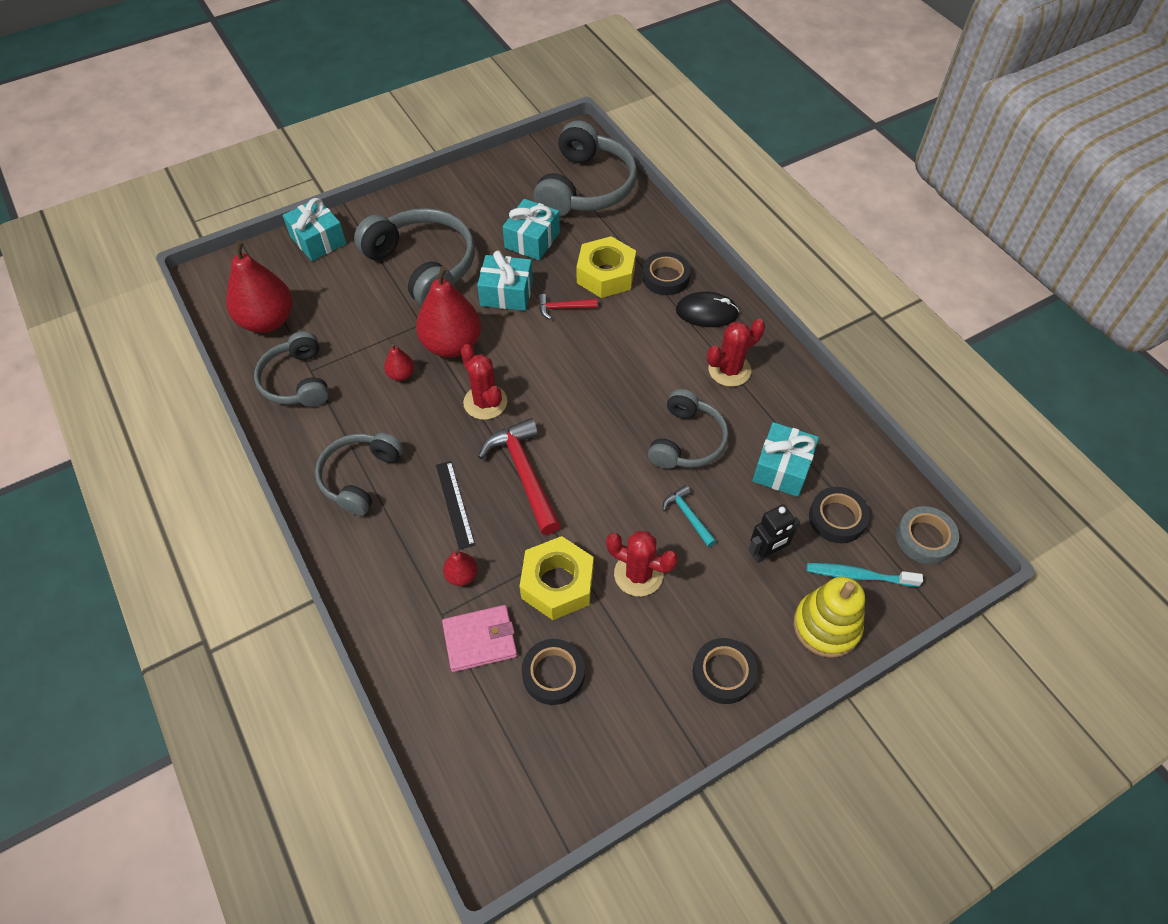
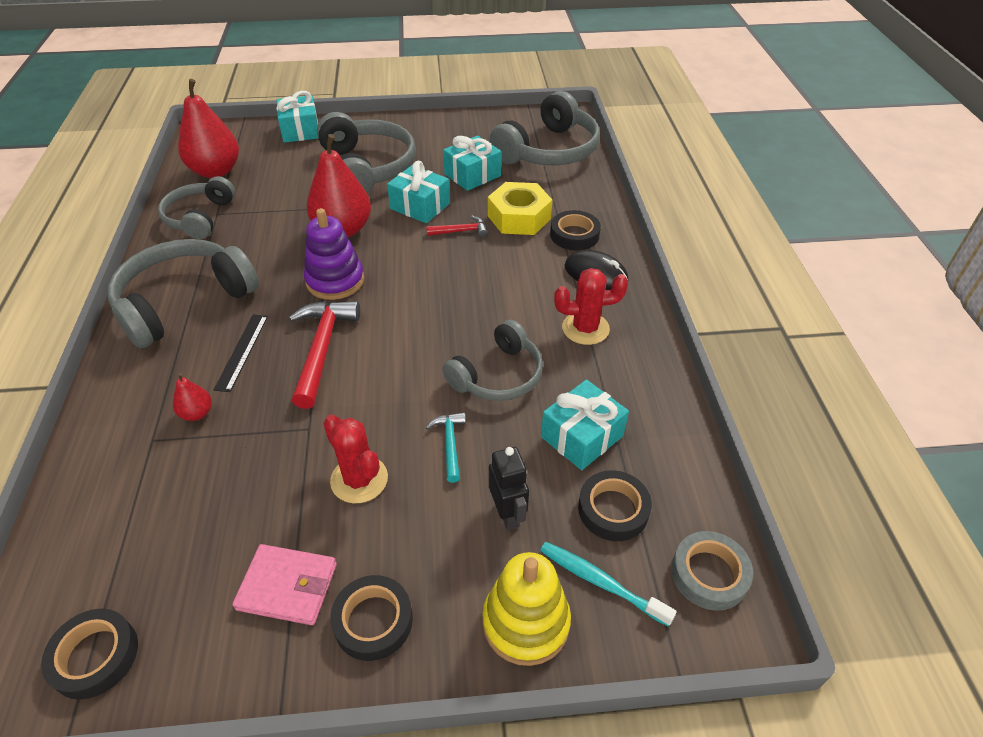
camera: 25 degrees right, 10 degrees down
grey headphones [315,433,403,516] -> grey headphones [108,239,259,348], size x1.56
red pear [384,344,414,381] -> none
pink wallet [442,605,517,672] -> pink wallet moved to [232,544,337,625]
red cactus [461,344,507,420] -> purple stacking toy [304,208,364,300]
yellow nut [520,536,594,620] -> none
black tape [522,639,585,705] -> black tape moved to [41,609,138,700]
red hammer [538,294,598,320] -> red hammer turned 150 degrees clockwise [426,215,487,237]
black robot [749,504,800,563] -> black robot turned 105 degrees counterclockwise [489,447,529,530]

